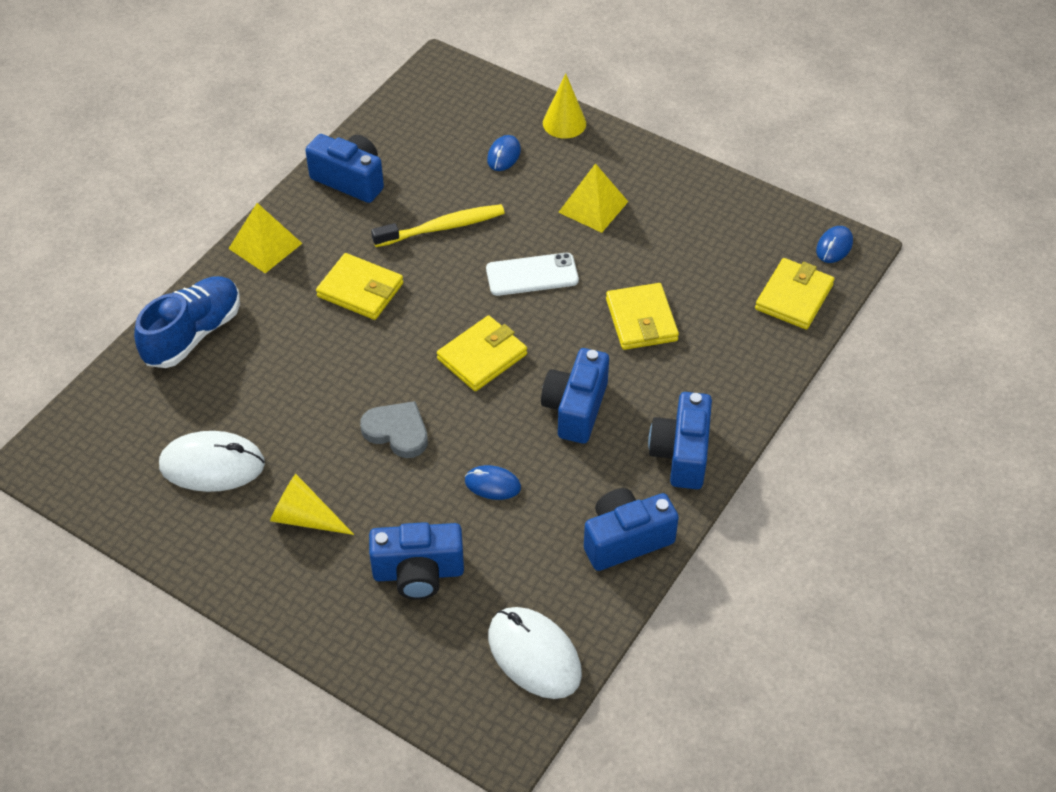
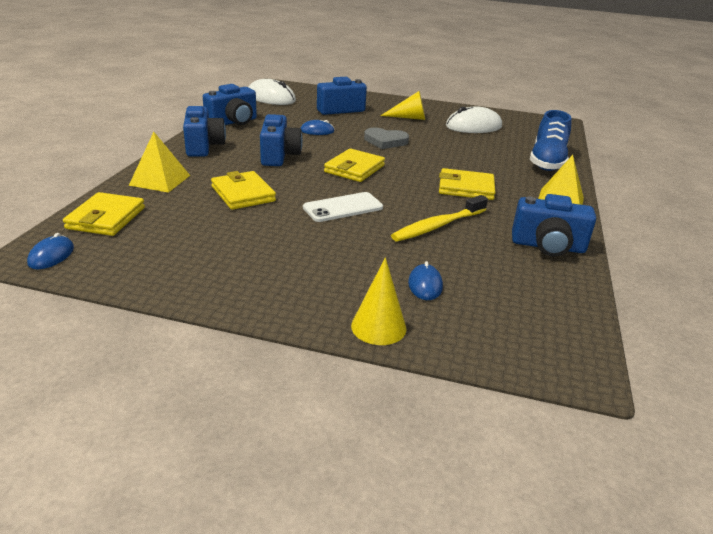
camera: 160 degrees right, 20 degrees down
yellow pyramid [558,163,628,233] -> yellow pyramid moved to [129,132,190,193]

